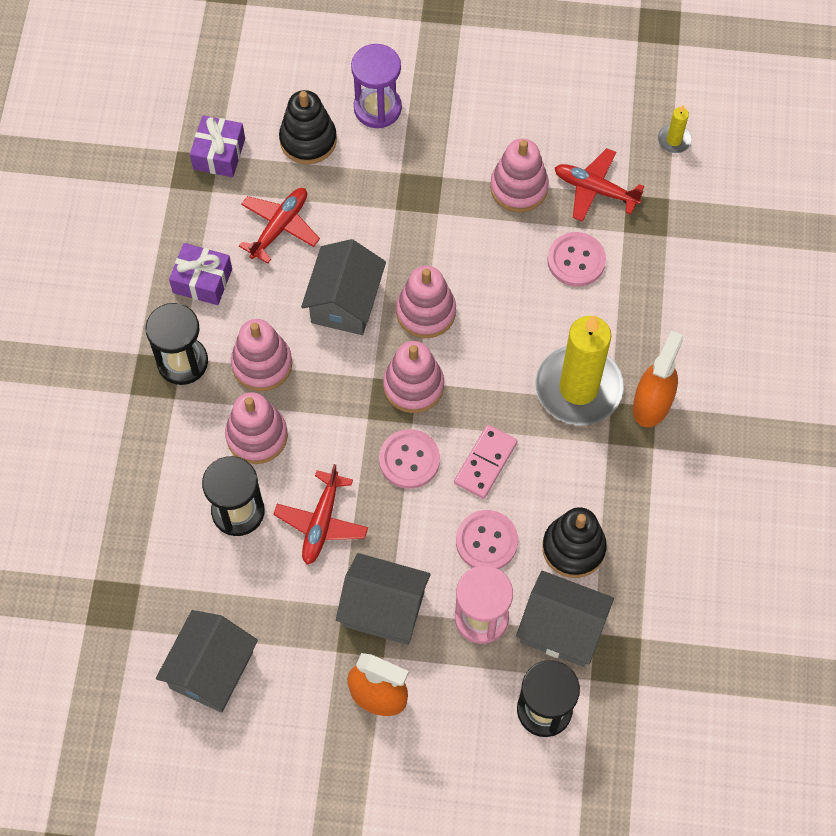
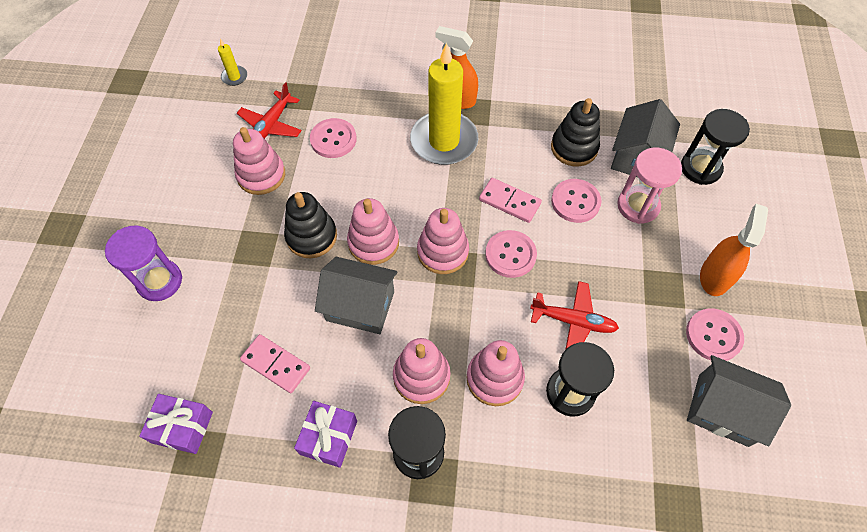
camera: 90 degrees left, 5 degrees down
red plane [239,188,320,264] -> pink domino [240,334,310,393]
black stacking toy [279,90,337,164] -> black stacking toy moved to [284,192,337,258]
grey house [336,553,431,645] -> none
none -> pink button [686,308,744,361]

